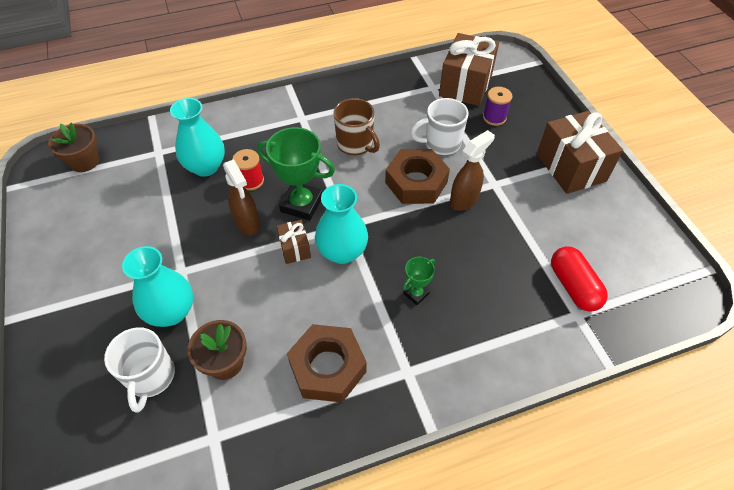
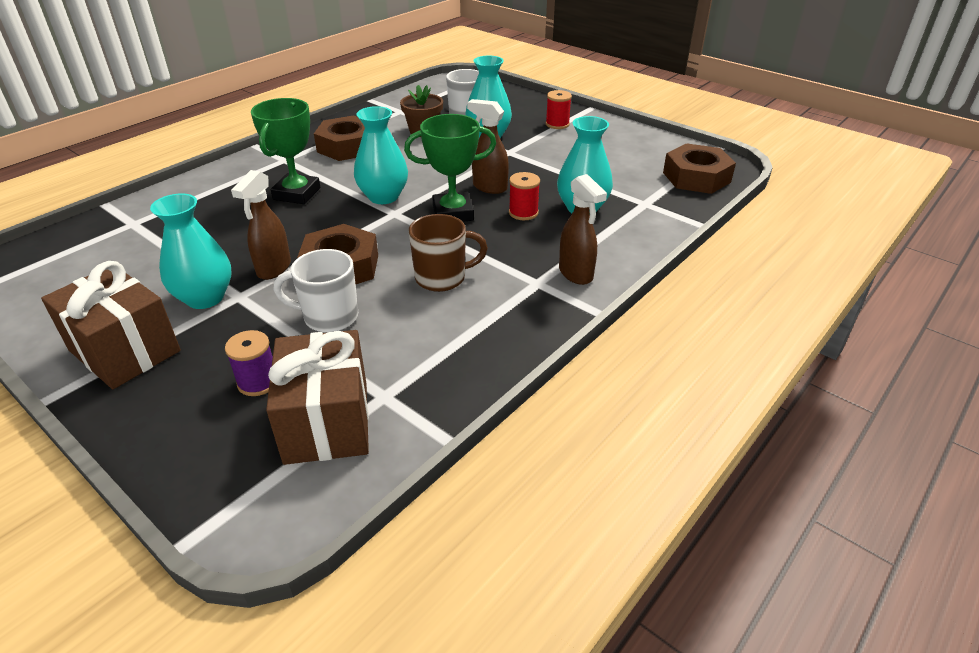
camera: 150 degrees right, 15 degrees down
brown flower pot [48,122,99,172] -> brown nut [663,143,736,194]
brown gift [276,220,311,264] -> none
brown mug [333,98,380,155] -> brown mug turned 150 degrees clockwise [409,214,488,292]
green trophy [403,257,435,305] -> green trophy [251,98,320,204], size x1.94
white mug [410,98,469,155] -> white mug turned 135 degrees counterclockwise [274,249,358,333]
red capsule [551,246,608,312] -> none
none -> turquoise vase [150,194,232,309]
none -> red spool [546,90,572,129]
none -> brown spray bottle [559,174,607,285]

